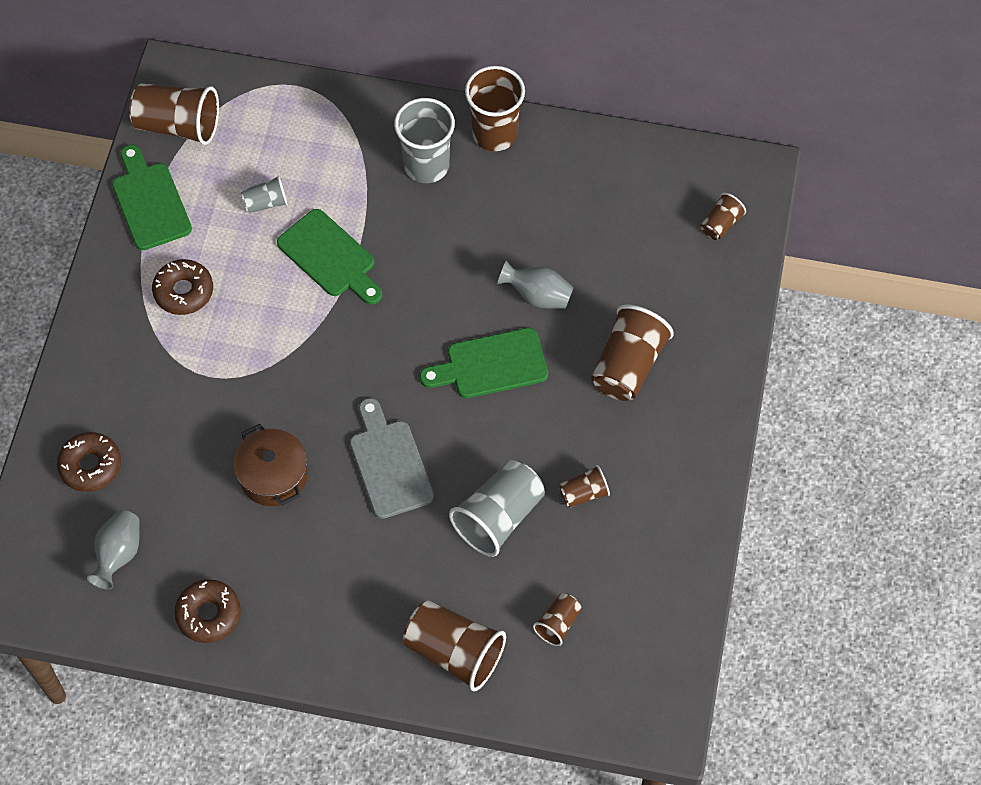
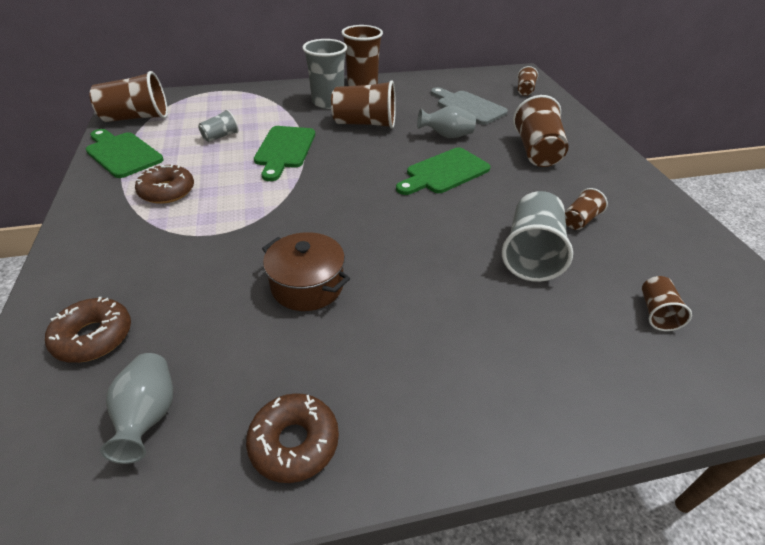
camera: 25 degrees left, 20 degrees down
green cutting board [277,209,382,305] -> green cutting board turned 75 degrees clockwise [254,126,315,181]
grey cutting board [350,398,434,519] -> grey cutting board moved to [431,87,508,125]
brown cup [403,600,506,691] -> brown cup moved to [331,80,396,129]

